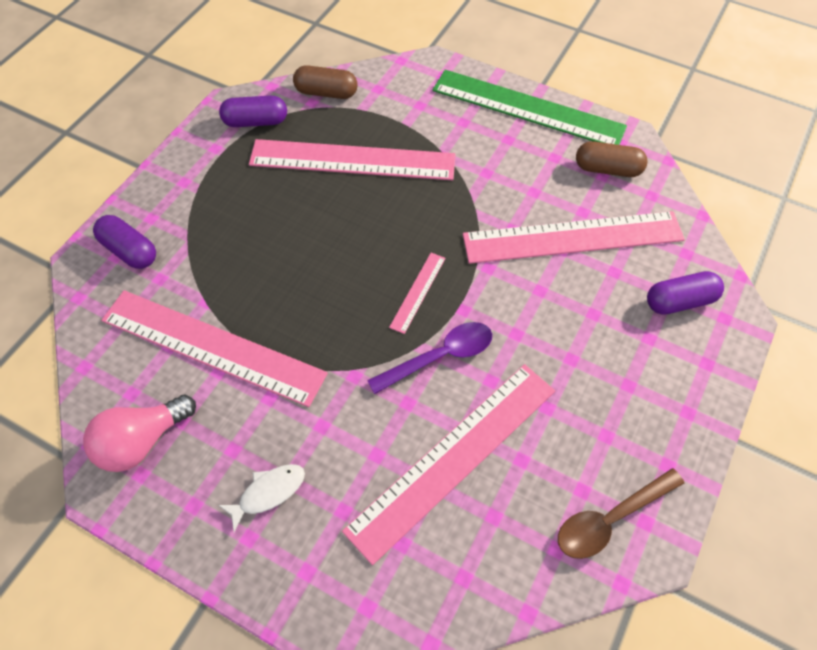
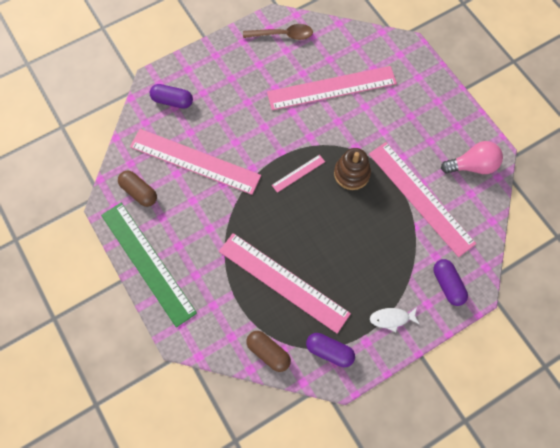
camera: 150 degrees left, 10 degrees up
white fish [218,464,305,532] -> white fish moved to [370,307,420,332]
purple spoon [367,322,492,394] -> none
none -> brown stacking toy [334,148,371,190]

